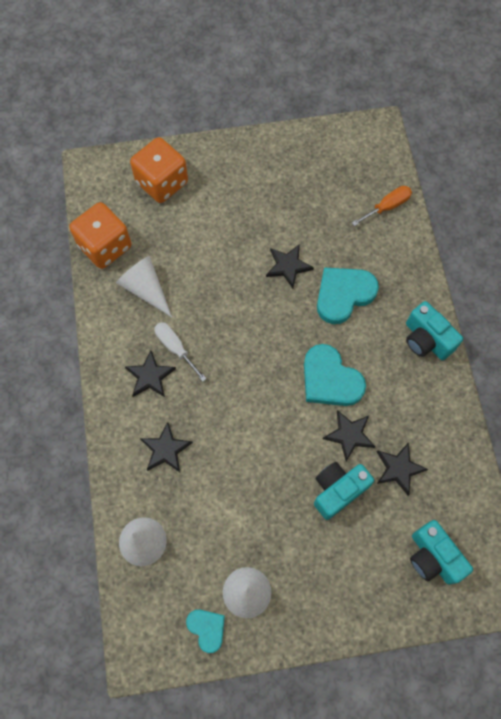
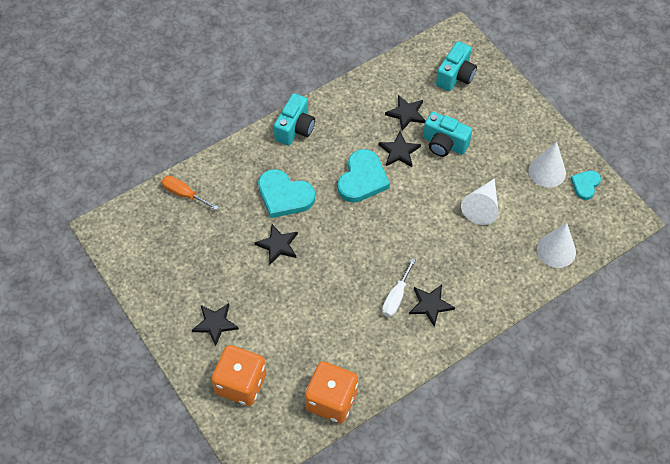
camera: 115 degrees left, 10 degrees down
white cone [116,256,172,317] -> white cone moved to [461,179,499,225]
black star [140,422,193,472] -> black star moved to [192,303,239,346]

